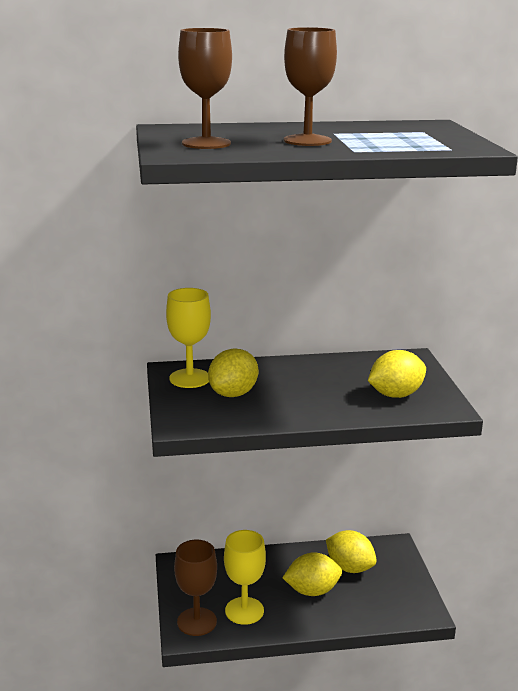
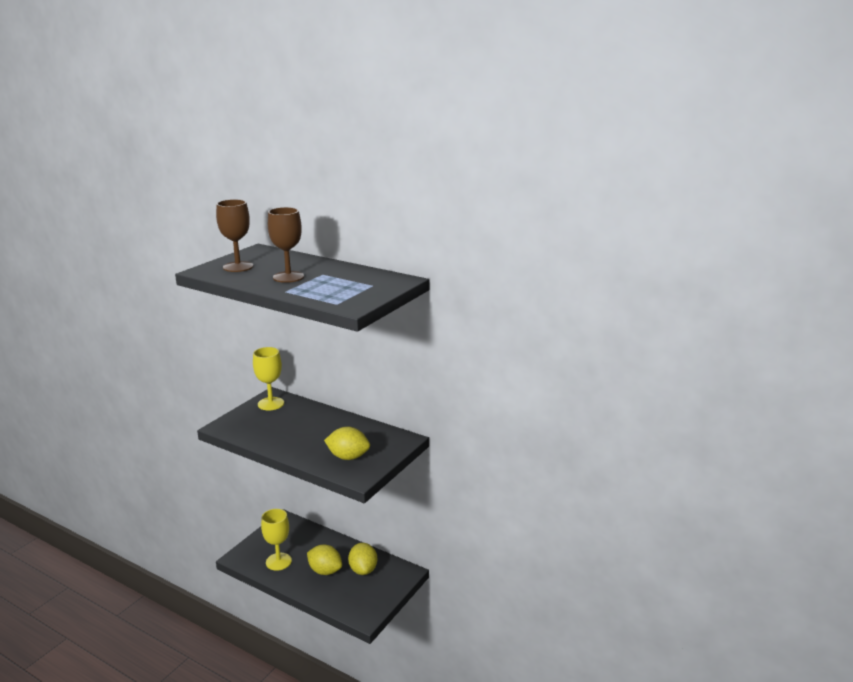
camera: 40 degrees right, 0 degrees up
brown goblet [174,540,217,636] -> none
yellow lemon [208,349,258,397] -> none

